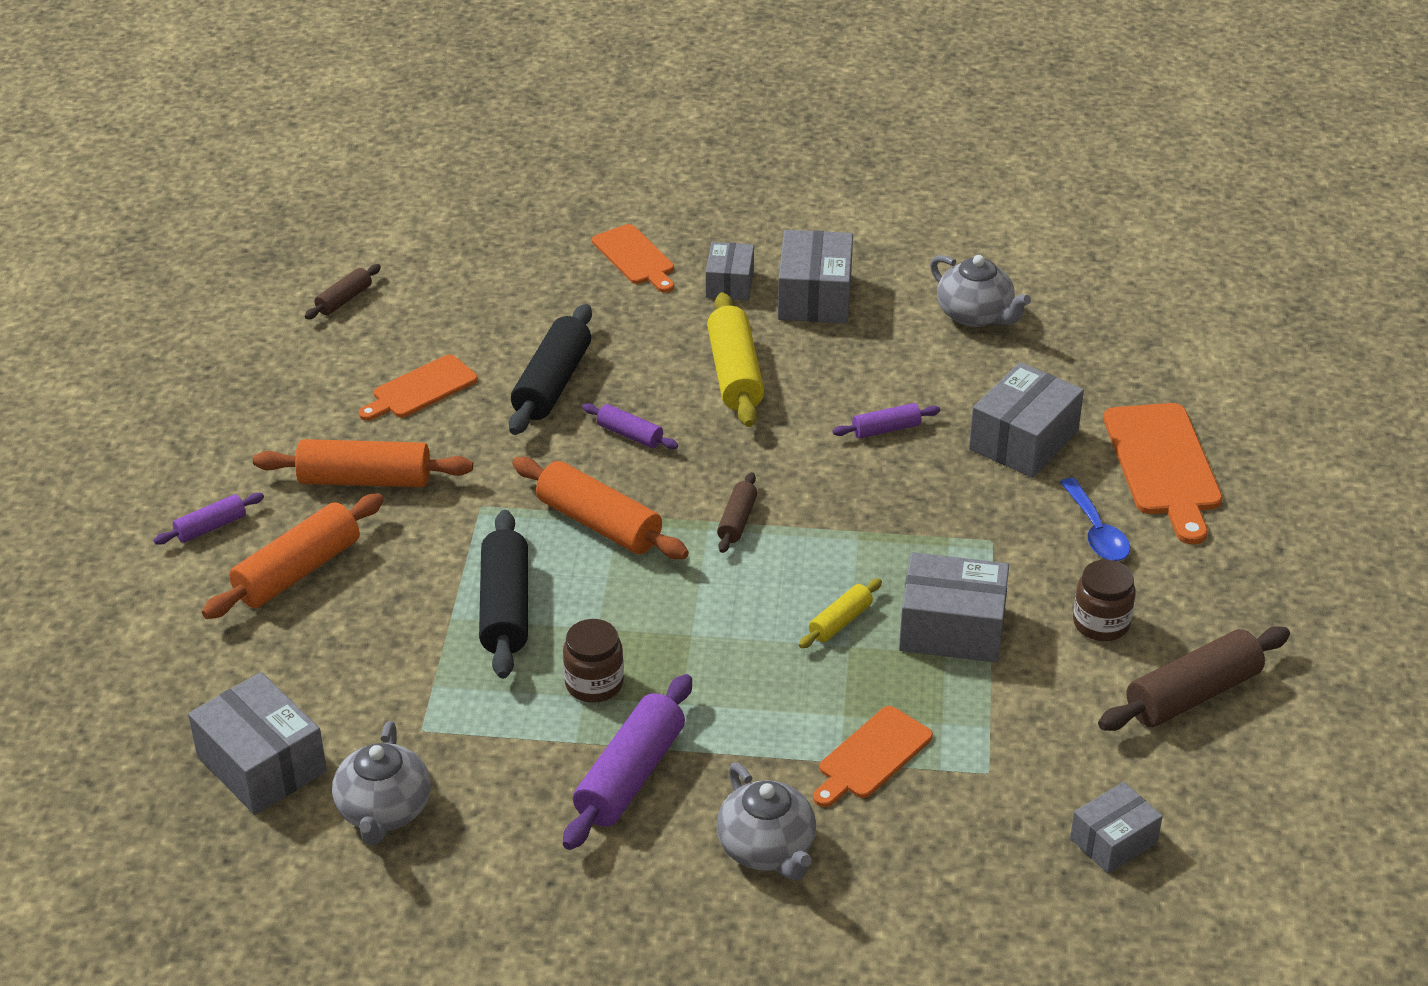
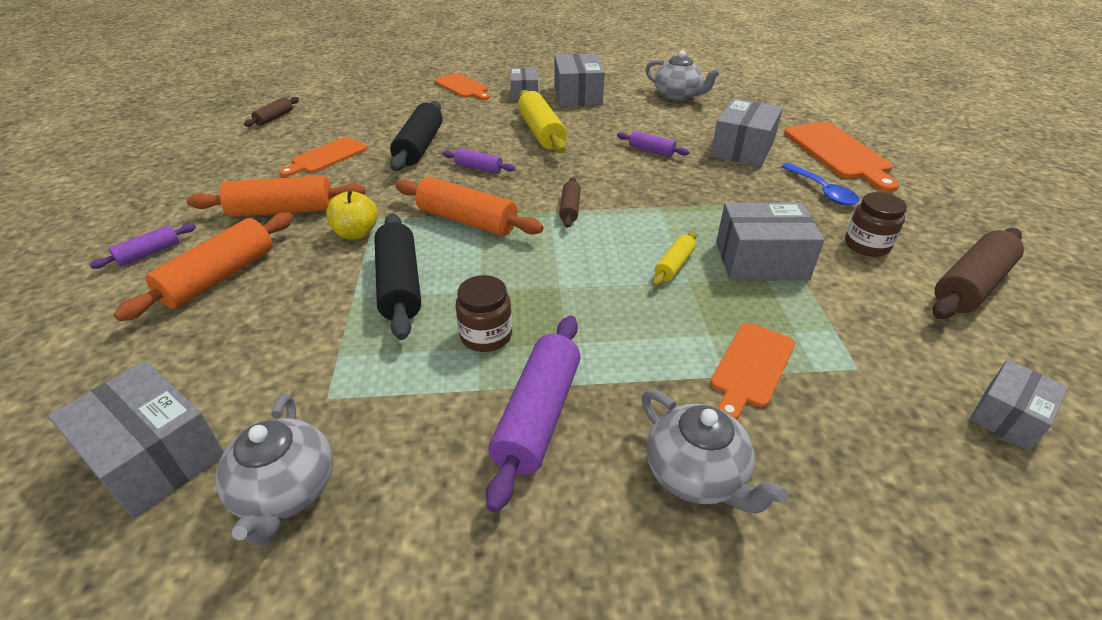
camera: 10 degrees left, 0 degrees up
purple rolling pin [833,403,940,438] -> purple rolling pin turned 60 degrees clockwise [617,131,689,157]
none -> yellow apple [326,190,378,240]

